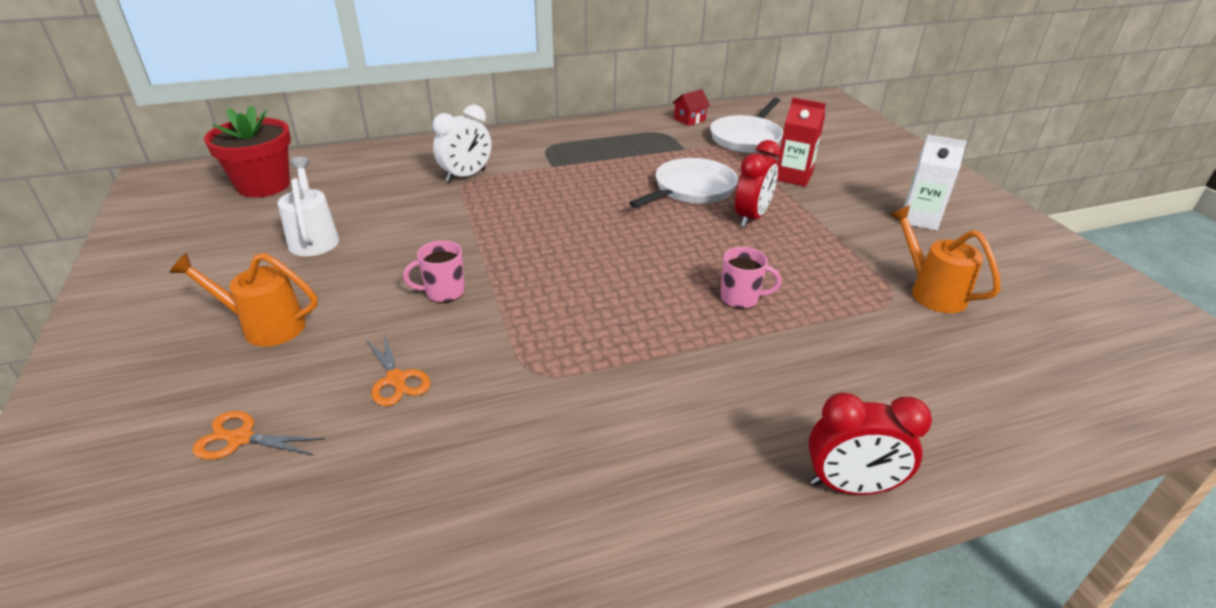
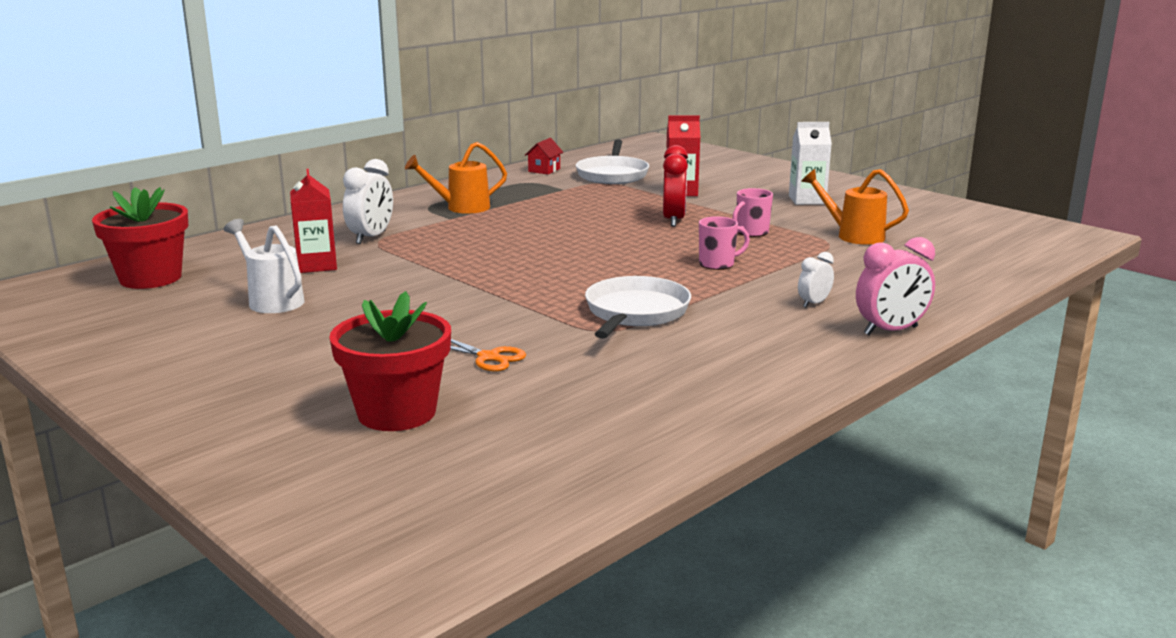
camera: 25 degrees left, 15 degrees down
orange watering can [170,253,318,347] -> orange watering can moved to [405,142,507,214]
orange scissors [192,411,325,460] -> red flower pot [329,291,451,431]
pink mug [403,240,465,303] -> pink mug moved to [732,188,773,237]
white pan [629,158,738,208] -> white pan moved to [585,276,691,338]
red clock [808,393,932,495] -> pink clock [856,237,935,335]
none -> red carton [290,169,337,273]
none -> white clock [798,252,834,308]

